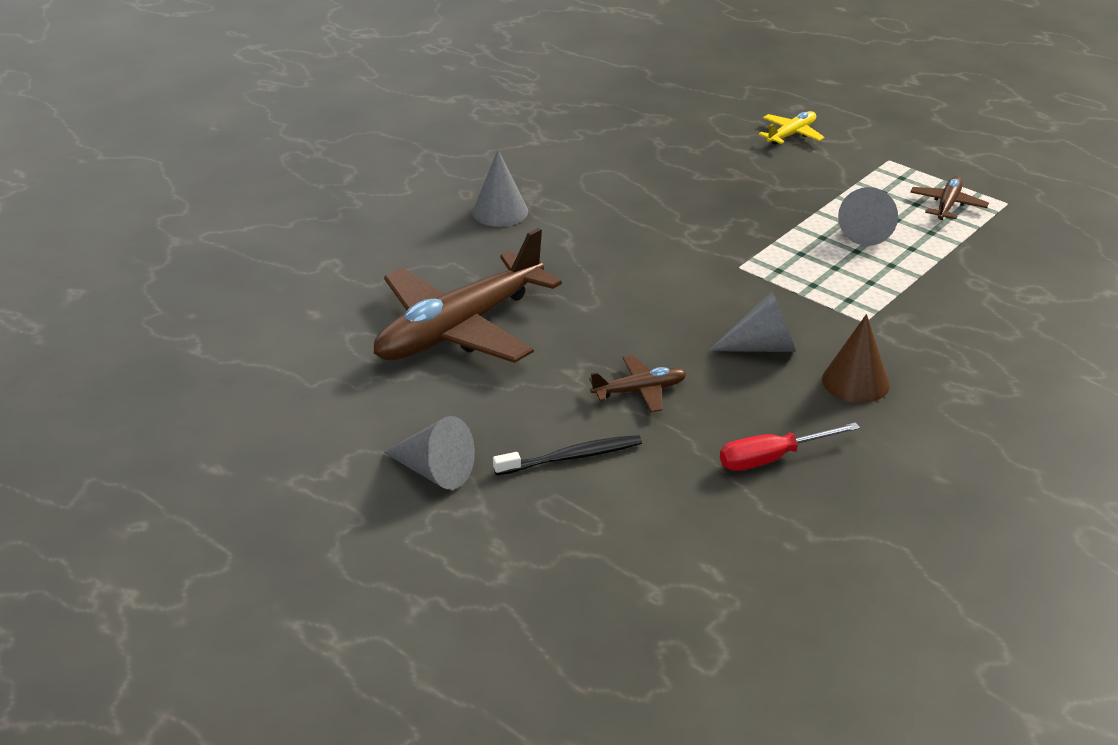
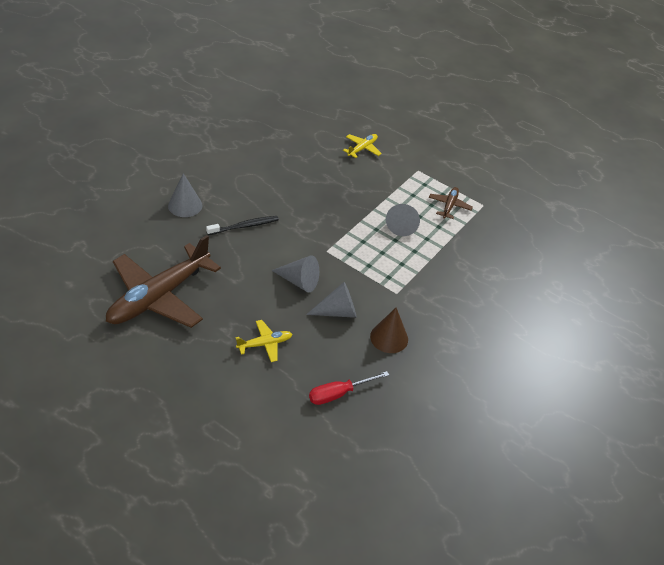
camera: 10 degrees left, 10 degrees up
grey cone [383,416,475,490] -> grey cone moved to [271,256,319,292]
black toothbrush [493,435,642,475] -> black toothbrush moved to [206,216,279,235]
brown plane [589,355,687,412] -> yellow plane [236,320,292,362]

